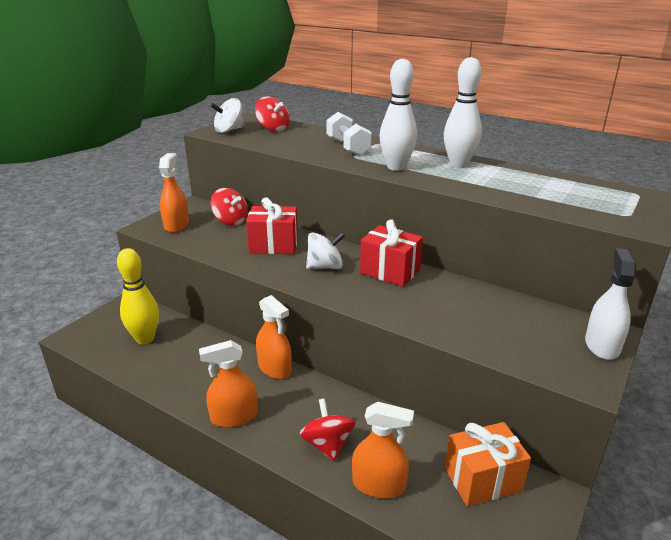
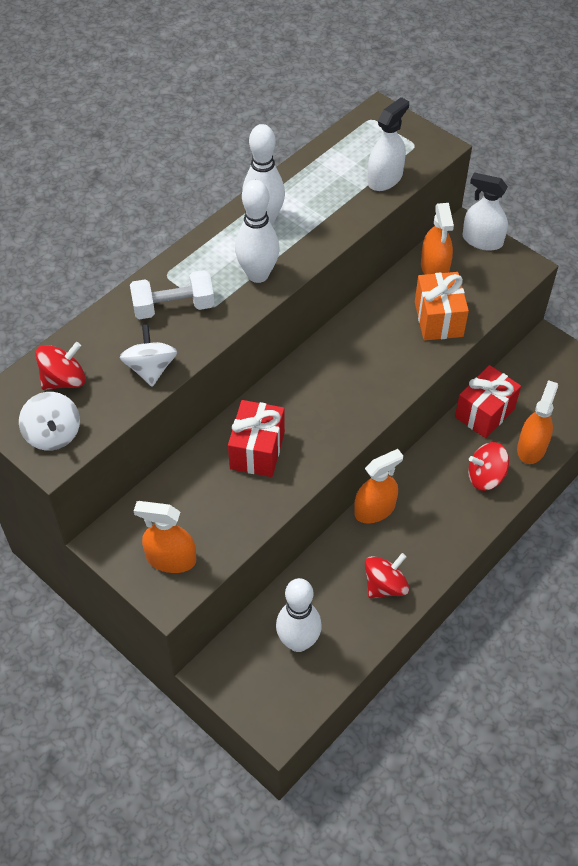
camera: 80 degrees left, 25 degrees up
yellow bowling pin [117,248,159,344] -> white bowling pin [276,578,322,652]
orange spray bottle [199,340,258,427] -> orange spray bottle moved to [421,203,454,275]
red spinning top [211,188,248,226] -> red spinning top moved to [365,553,409,598]
white spinning top [306,232,345,269] -> white spinning top moved to [120,325,177,387]
red gift [360,219,423,287] -> red gift moved to [455,365,521,438]
orange gift [445,422,531,506] -> orange gift moved to [415,272,469,341]
none -> white spray bottle [367,97,409,191]

